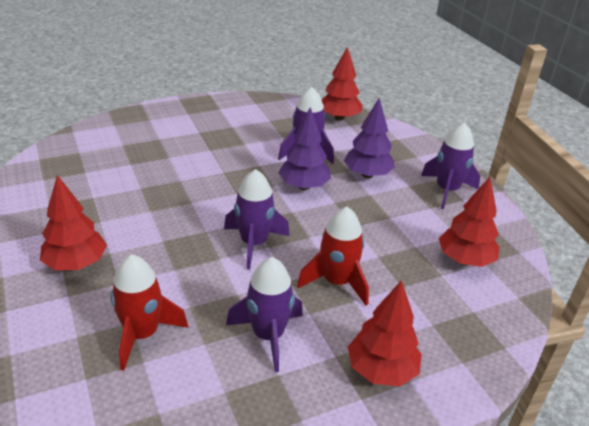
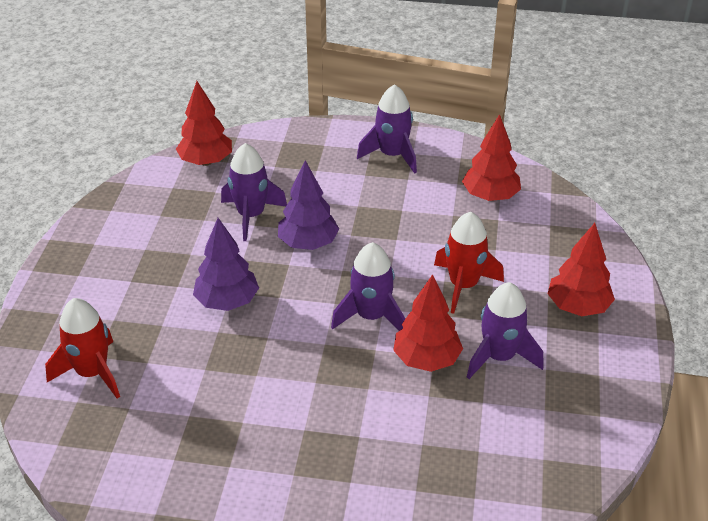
camera: 55 degrees left, 5 degrees up
red tree [40,175,107,270] -> red tree moved to [393,274,463,372]
red rocket [110,254,189,371] -> red rocket moved to [45,298,120,398]
purple tree [344,98,395,178] -> purple tree moved to [193,218,259,311]

